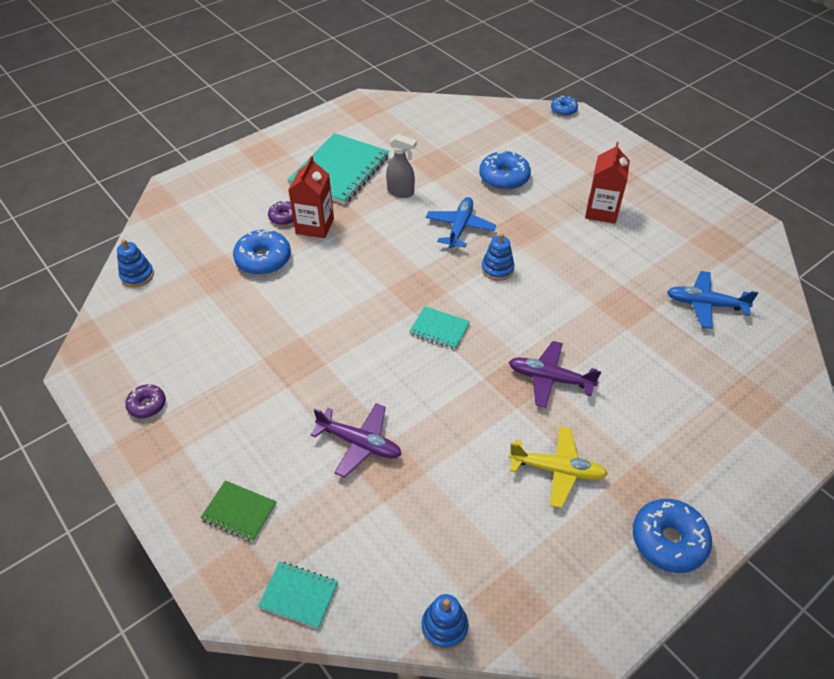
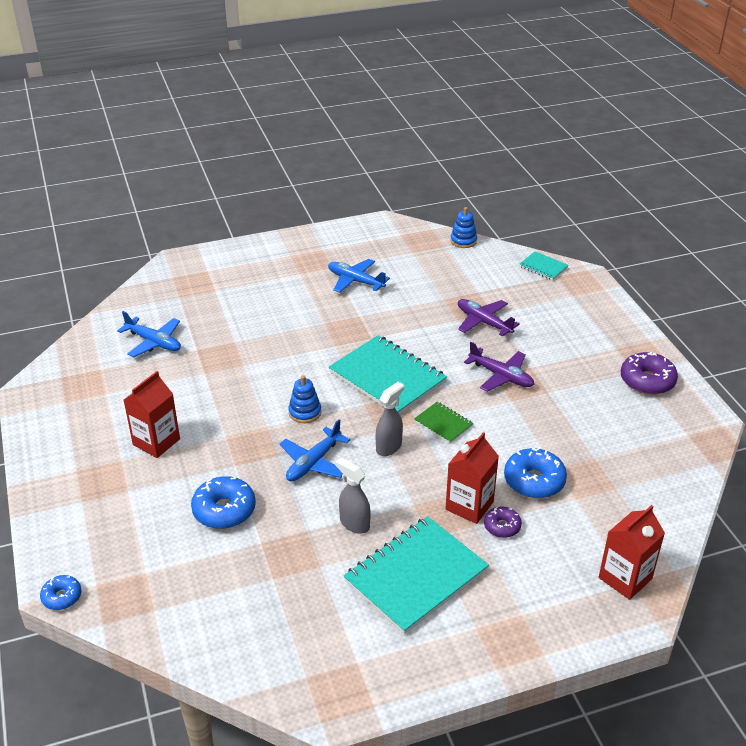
camera: 160 degrees left, 10 degrees down
blue stacking toy [117,239,154,287] -> none
purple donut [125,384,166,418] -> purple donut [621,352,678,395], size x1.72
green notebook [200,480,277,542] -> green notebook moved to [414,402,473,443]
turquoise notebook [409,306,470,350] -> turquoise notebook [329,335,447,415], size x2.11
purple plane [509,341,601,408] -> purple plane moved to [464,342,534,392]
yellow plane [509,426,608,508] -> blue plane [328,259,390,293]
blue donut [633,499,712,573] -> none
none -> grey spray bottle [376,382,404,456]
none -> red carton [599,505,665,600]

